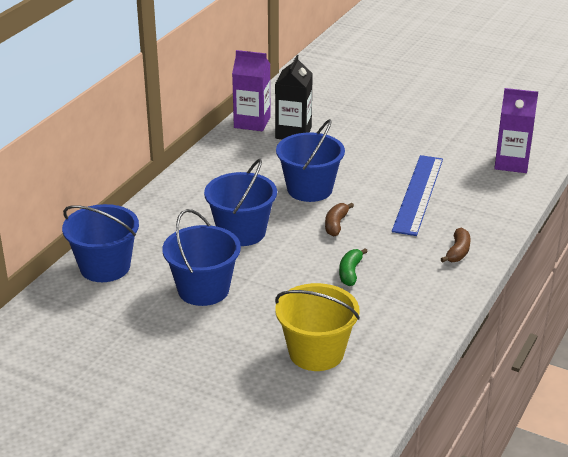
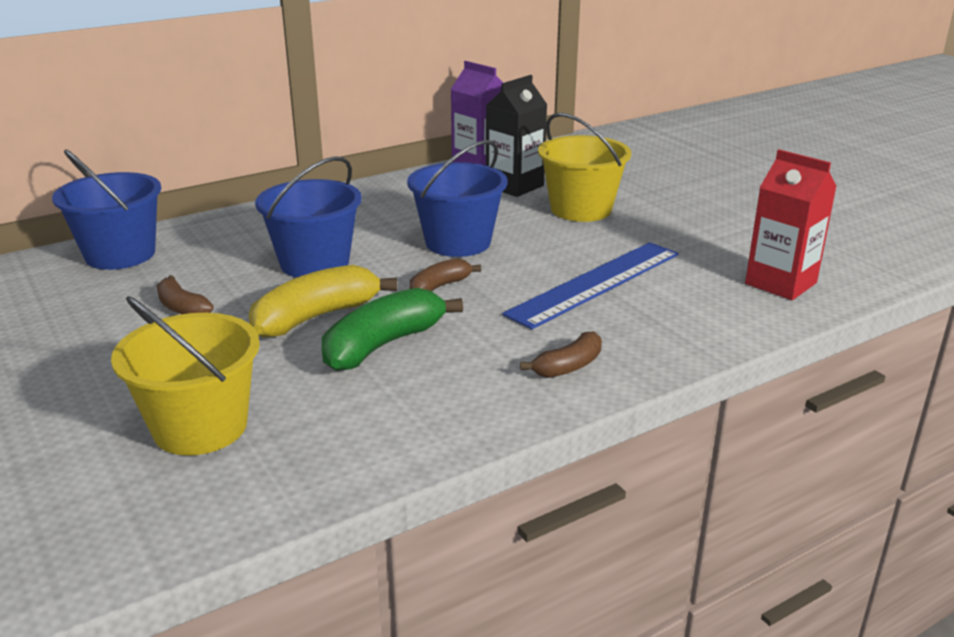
camera: 30 degrees right, 5 degrees down
blue bucket [162,209,241,306] -> brown banana [157,275,213,314]
green banana [339,248,368,286] -> green banana [322,288,463,371], size x1.75
purple carton [494,88,538,173] -> red carton [745,149,837,300]
none -> yellow banana [248,265,397,338]
none -> yellow bucket [538,113,631,222]

